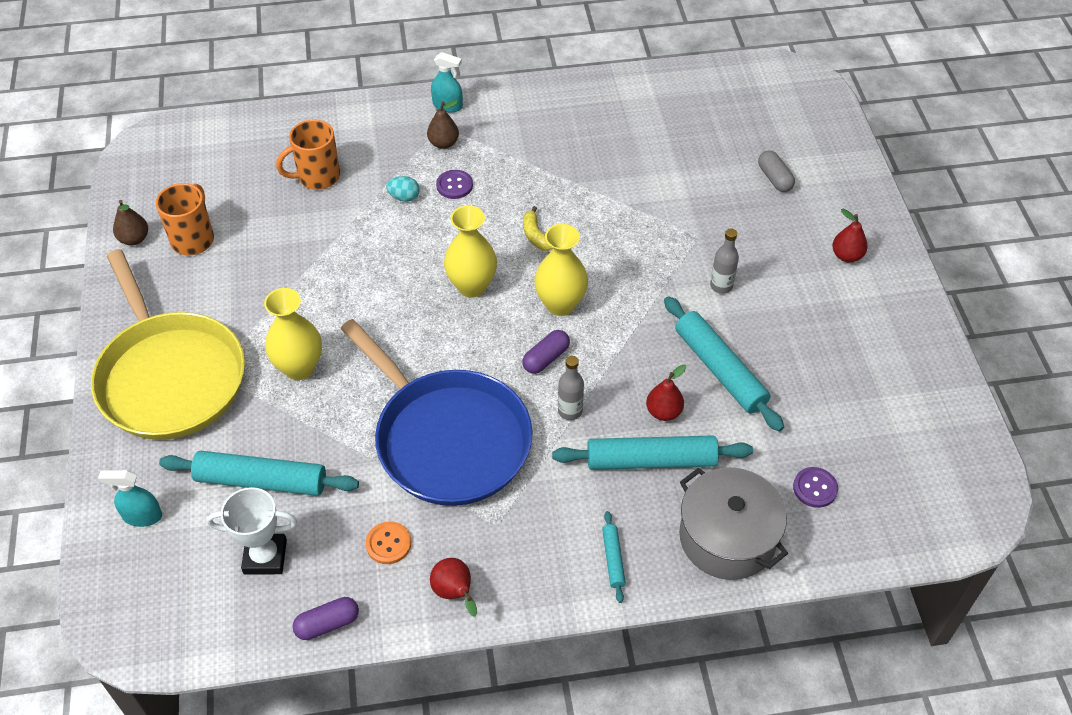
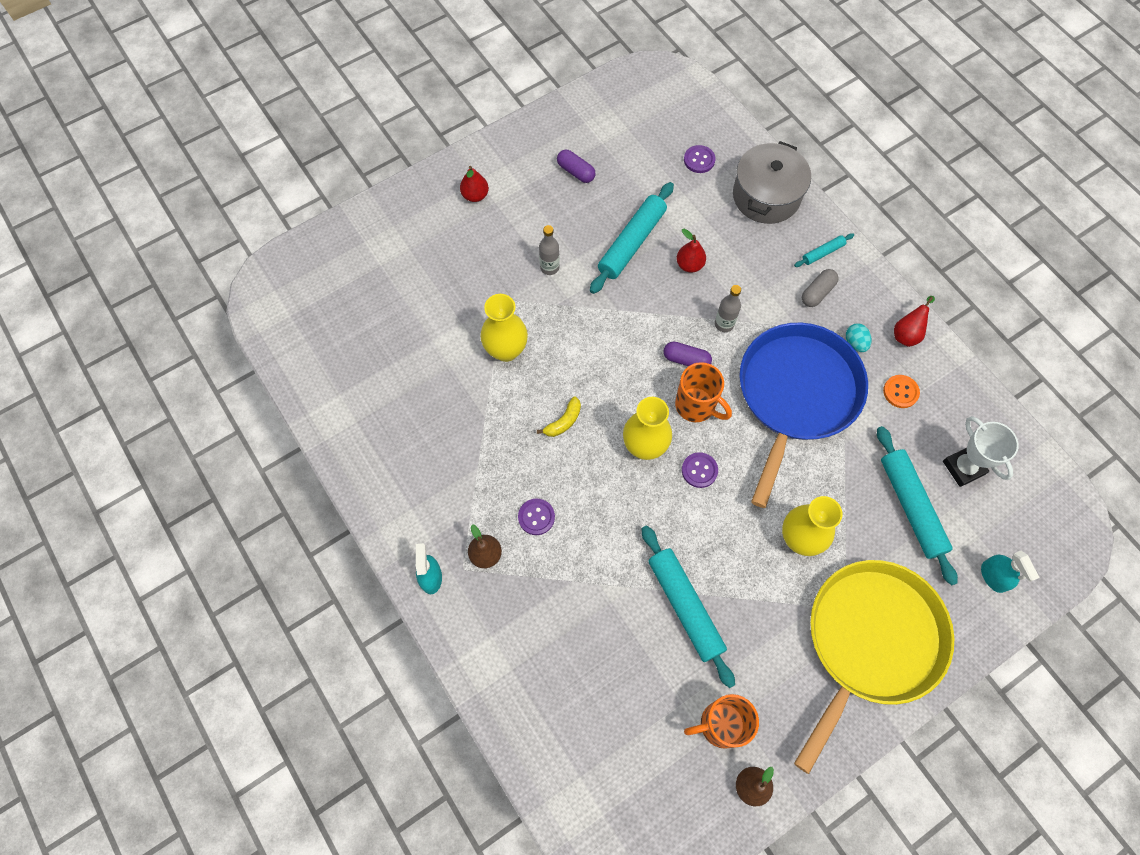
camera: 115 degrees left, 15 degrees up
orange mug [276,119,340,190] -> orange mug moved to [675,362,732,422]
purple capsule [293,597,359,640] -> purple capsule moved to [557,150,596,183]
turquoise egg [386,176,420,202] -> turquoise egg moved to [846,323,872,352]
yellow vase [534,224,588,316] -> yellow vase moved to [480,294,528,362]
turquoise rolling pin [552,435,753,470] -> turquoise rolling pin moved to [642,526,735,688]
grey capsule [758,150,795,192] -> grey capsule moved to [802,269,839,307]
none -> purple button [682,452,718,488]

